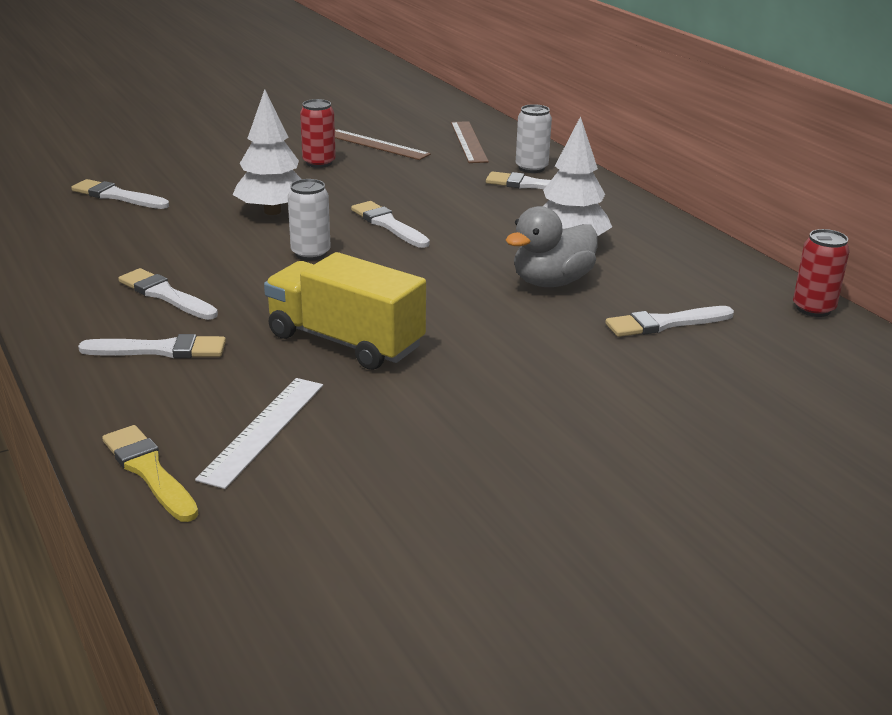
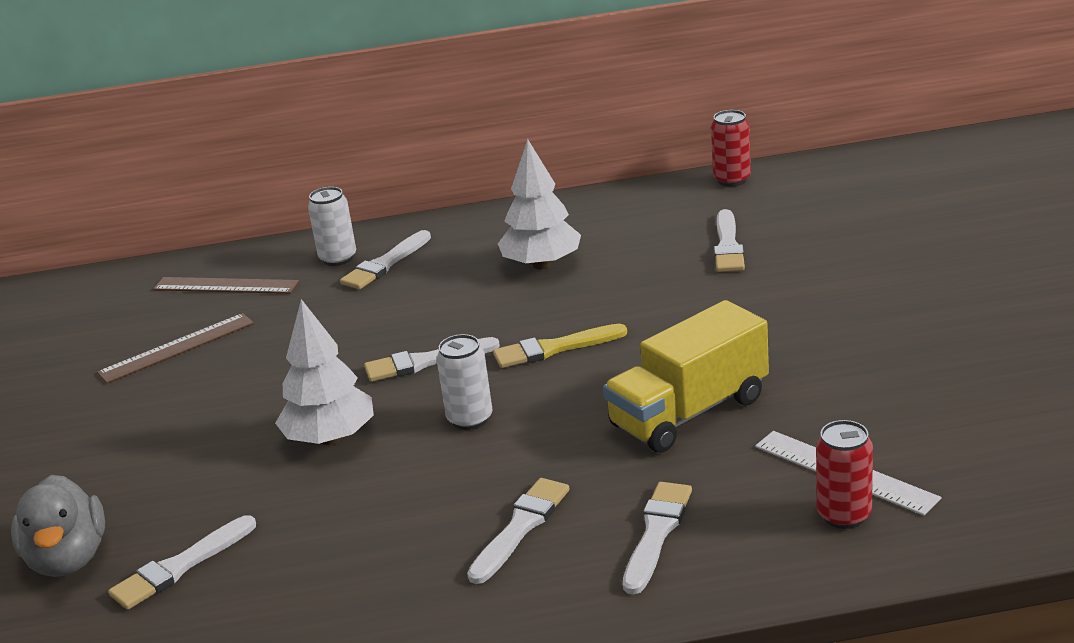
camera: 65 degrees left, 0 degrees up
yellow brush [102,425,198,522] -> yellow brush moved to [493,324,627,368]
white brush [118,268,218,320] -> white brush turned 150 degrees clockwise [467,478,569,584]
red can [300,99,336,168] -> red can moved to [816,420,873,529]
grey duck [506,206,598,287] -> grey duck moved to [11,475,105,577]

